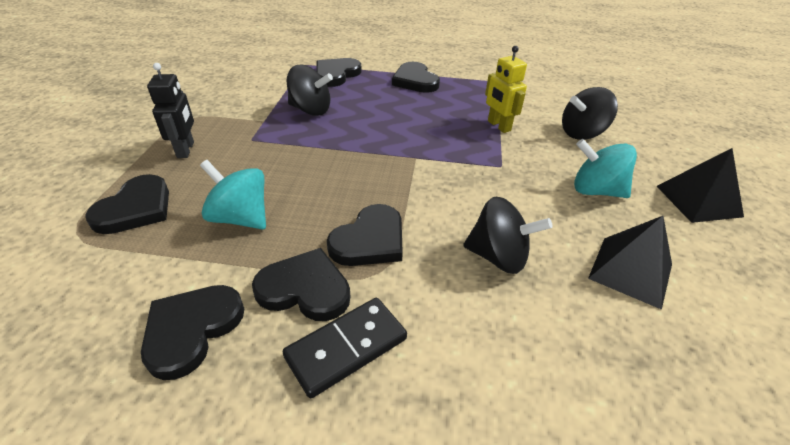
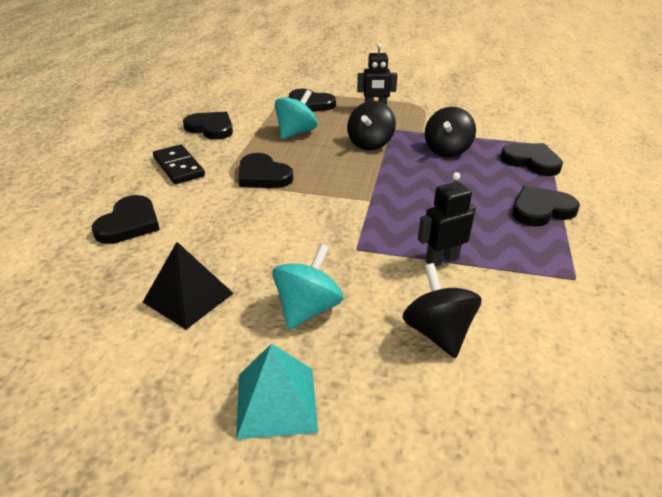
camera: 95 degrees right, 5 degrees down
black heart [252,248,350,321] -> black heart moved to [92,195,160,244]
black spinning top [463,197,552,274] -> black spinning top moved to [347,101,396,150]
yellow robot [485,46,527,133] -> black robot [418,172,476,267]
black pyramid [657,148,744,223] -> turquoise pyramid [236,343,318,440]

